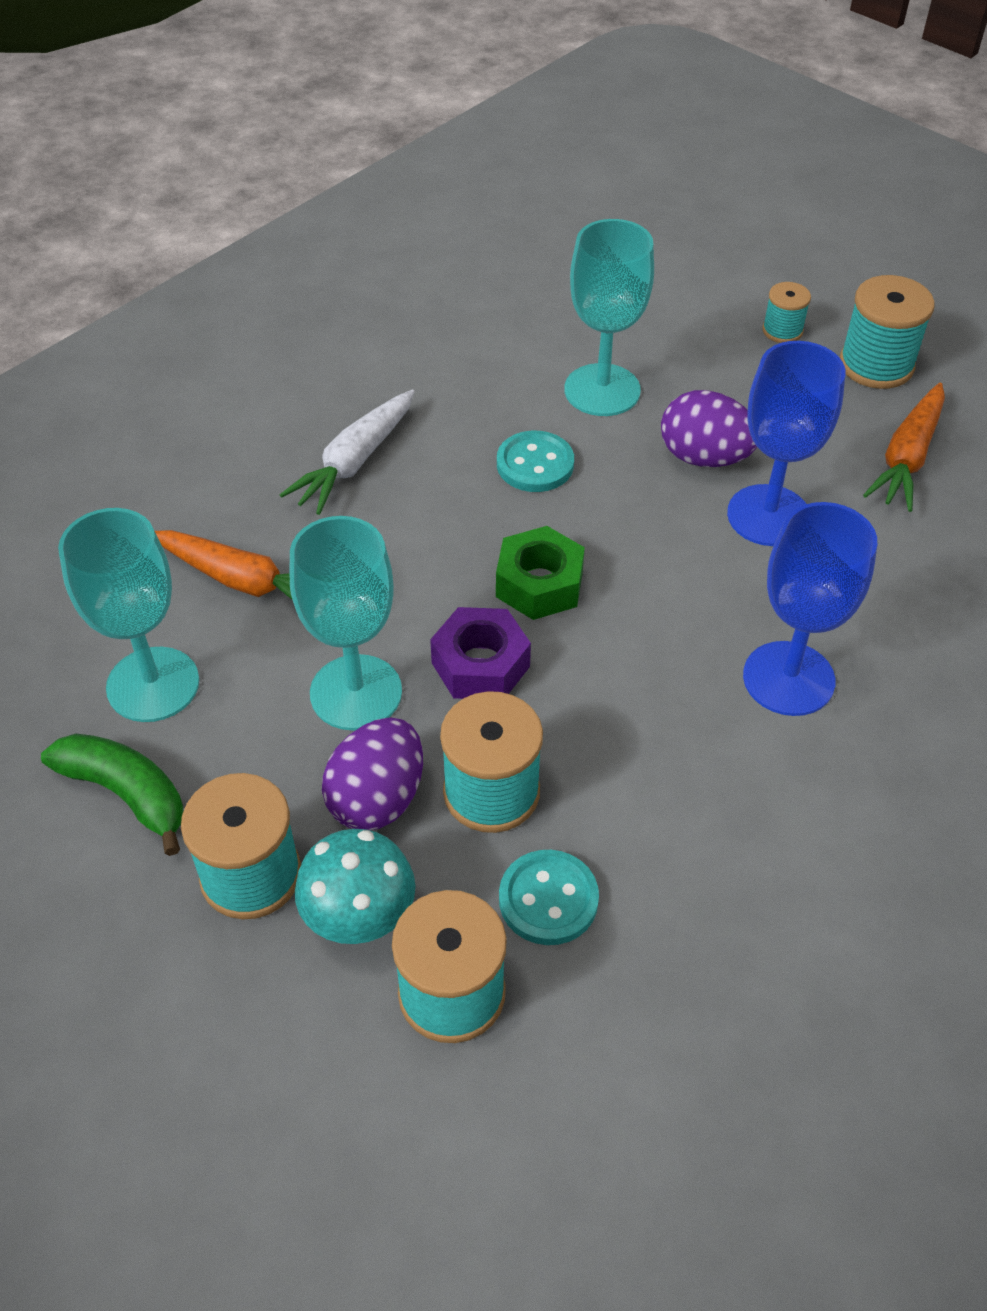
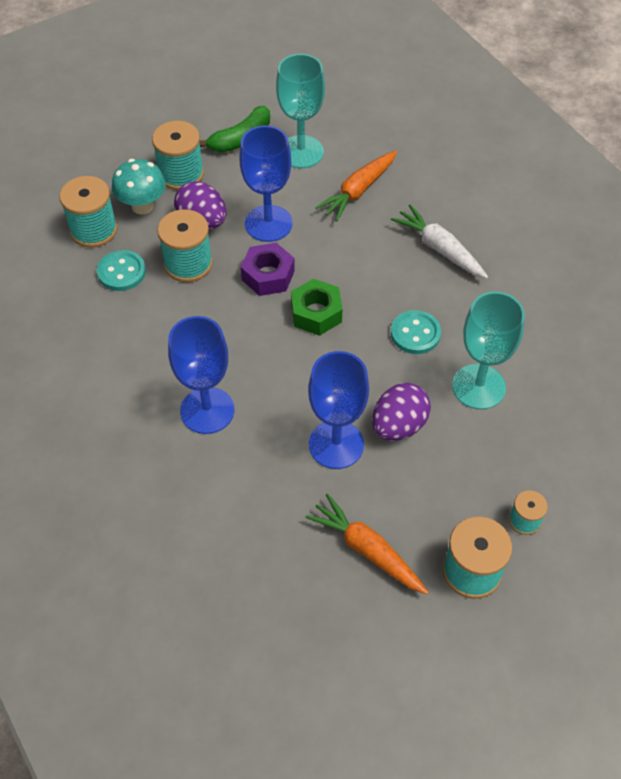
camera: 105 degrees right, 5 degrees up
turquoise goblet [289,516,402,731] -> blue goblet [239,125,292,242]

